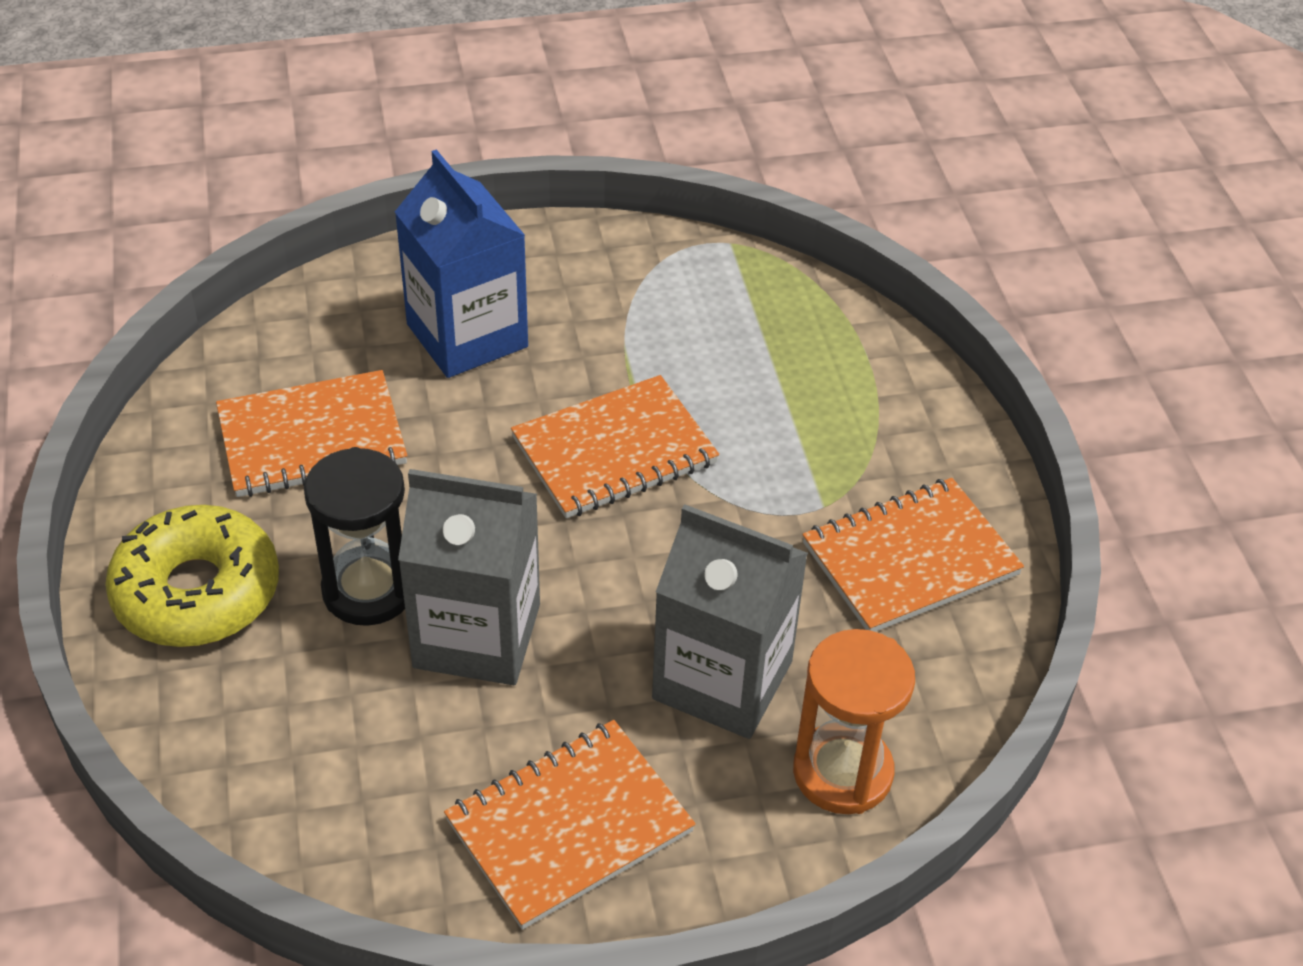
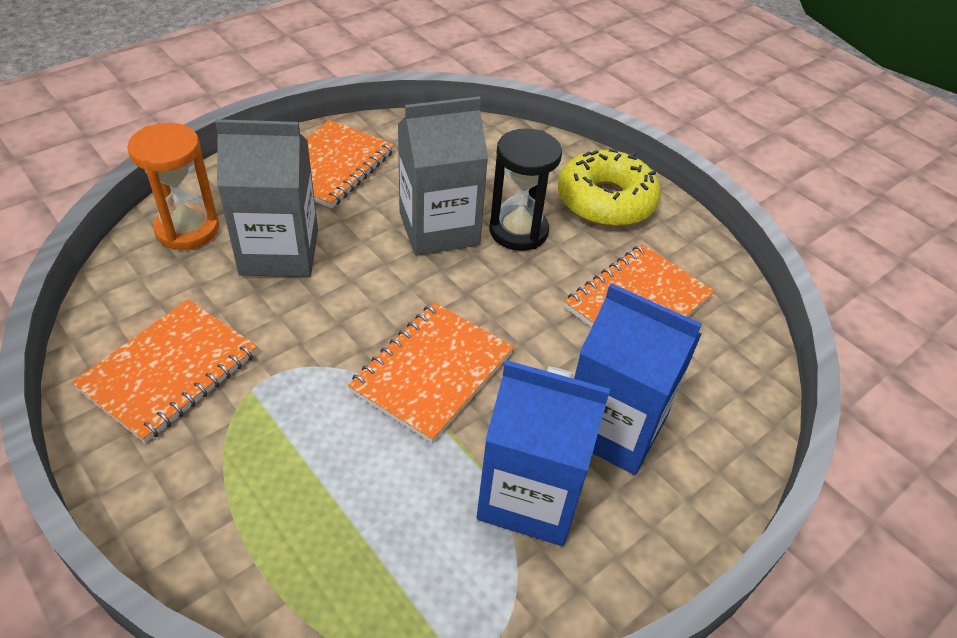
camera: 150 degrees right, 0 degrees up
none -> blue carton [477,360,610,546]

